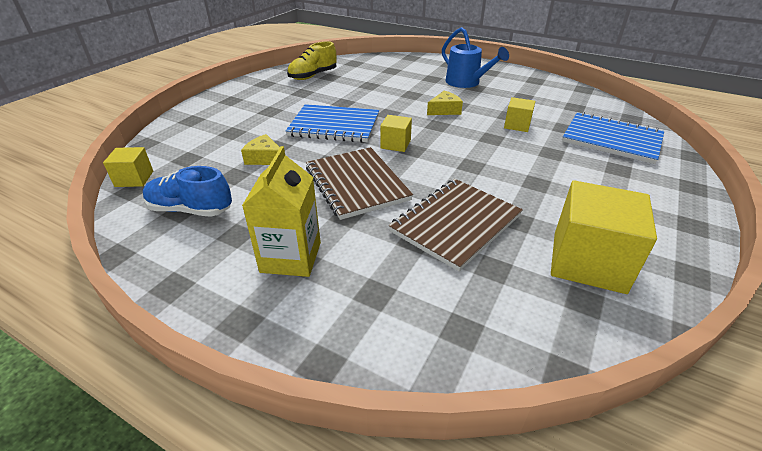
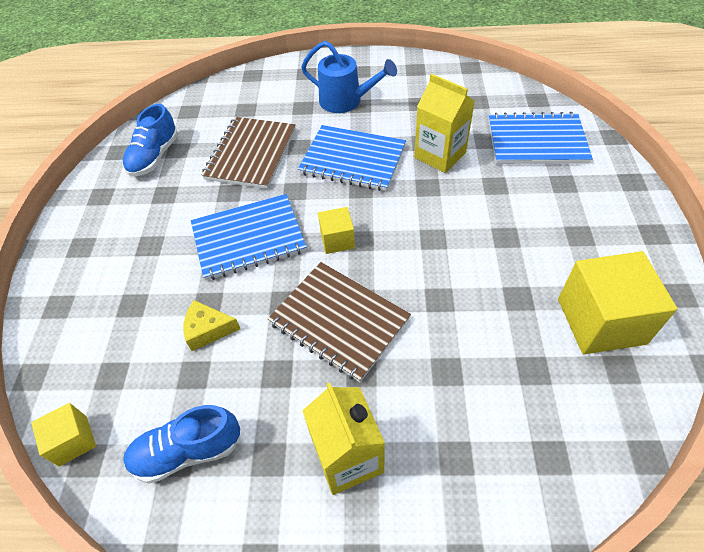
camera: 25 degrees left, 15 degrees up
yellow shoe [287,41,336,80] -> blue shoe [123,104,178,176]
brown notebook [389,179,523,271] -> brown notebook moved to [201,117,296,189]
yellow cheese [427,91,463,115] -> blue notebook [298,125,406,191]
yellow cube [504,97,536,132] -> yellow carton [414,74,475,173]

